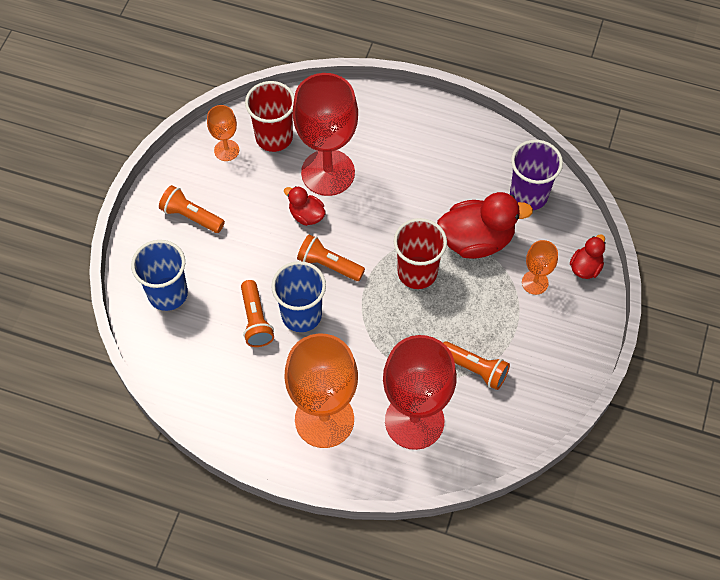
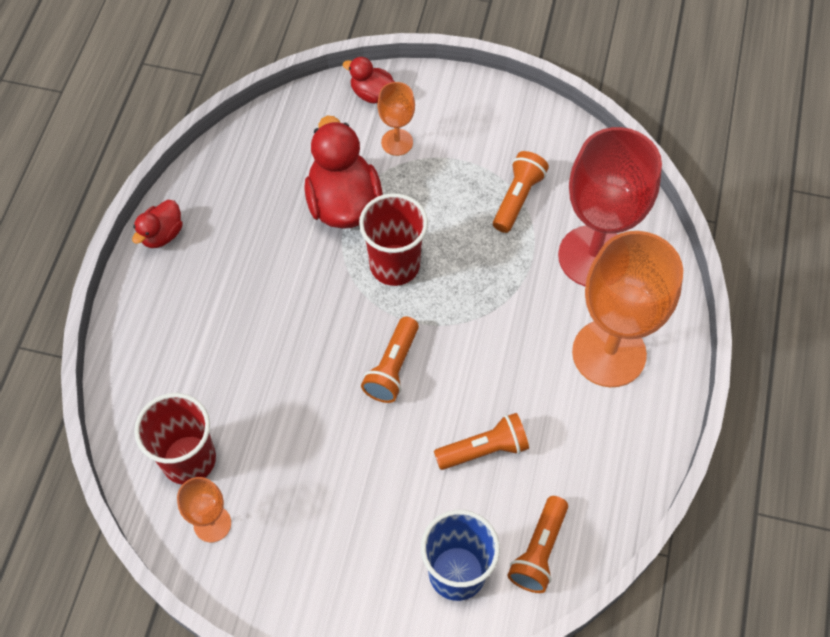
camera: 95 degrees left, 0 degrees up
orange flashlight [159,185,225,233] -> orange flashlight moved to [508,496,568,593]
blue cup [271,261,326,332] -> none
red duck [284,186,326,226] -> red duck moved to [132,200,183,248]
red goblet [293,73,358,196] -> none
purple cup [510,140,563,210] -> none

